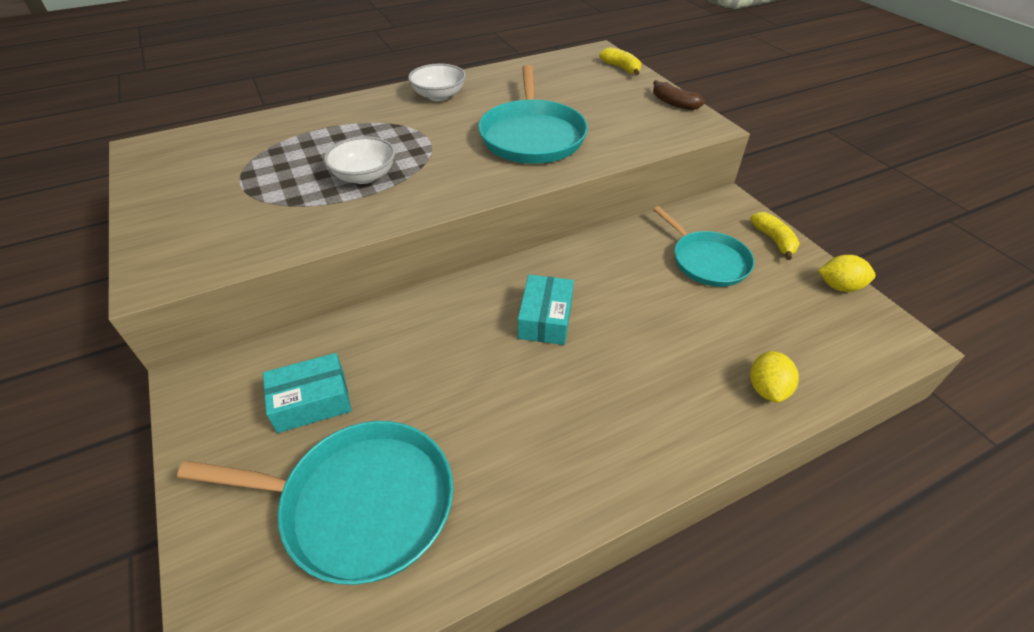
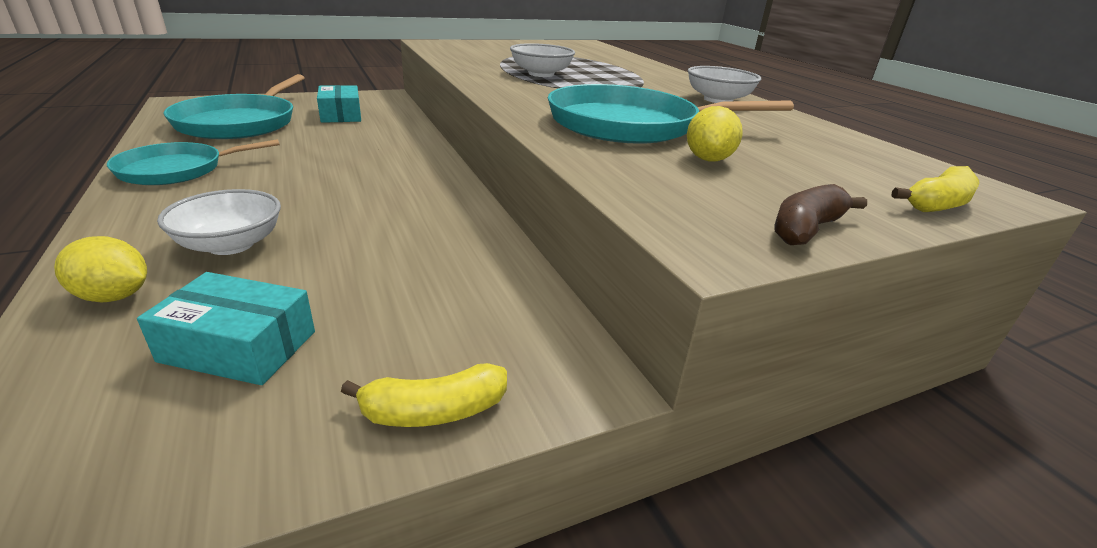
camera: 90 degrees right, 15 degrees down
turquoise box [518,275,574,345] -> turquoise box moved to [137,272,315,385]
turquoise pan [653,206,755,287] -> turquoise pan moved to [107,139,280,185]
yellow lemon [818,255,876,292] -> yellow lemon moved to [687,106,743,161]
none -> white bowl [157,189,281,255]

